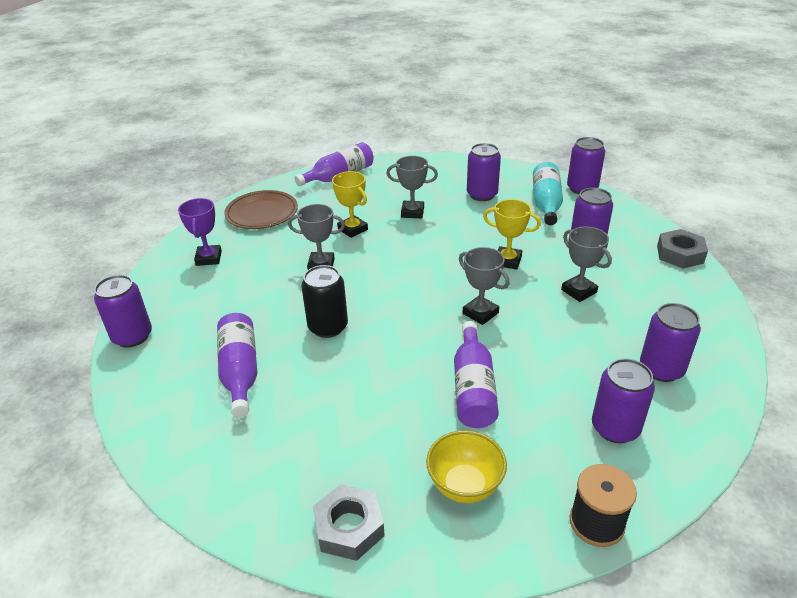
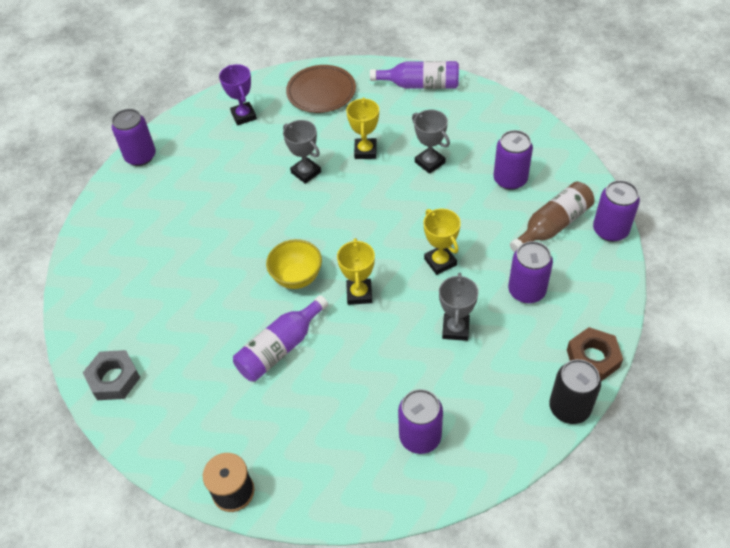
camera: 45 degrees right, 15 degrees up
purple trophy [178,198,222,266] -> purple trophy turned 60 degrees counterclockwise [219,64,257,125]
purple bottle [217,313,257,417] -> none
black can [301,265,348,338] -> black can moved to [549,359,601,424]
yellow bowl [426,430,507,503] -> yellow bowl moved to [266,239,322,289]
grey trophy [459,247,510,325] -> yellow trophy [337,238,375,305]
turquoise bottle [533,162,563,225] -> brown bottle [510,182,594,252]
purple can [592,358,655,443] -> none
grey nut [657,229,708,269] -> brown nut [567,327,623,381]

